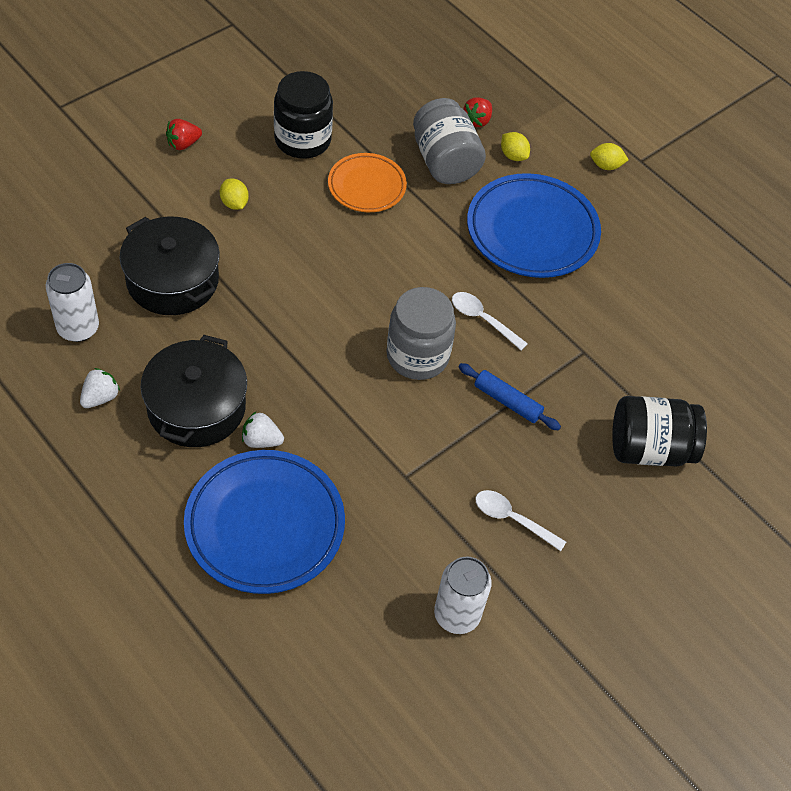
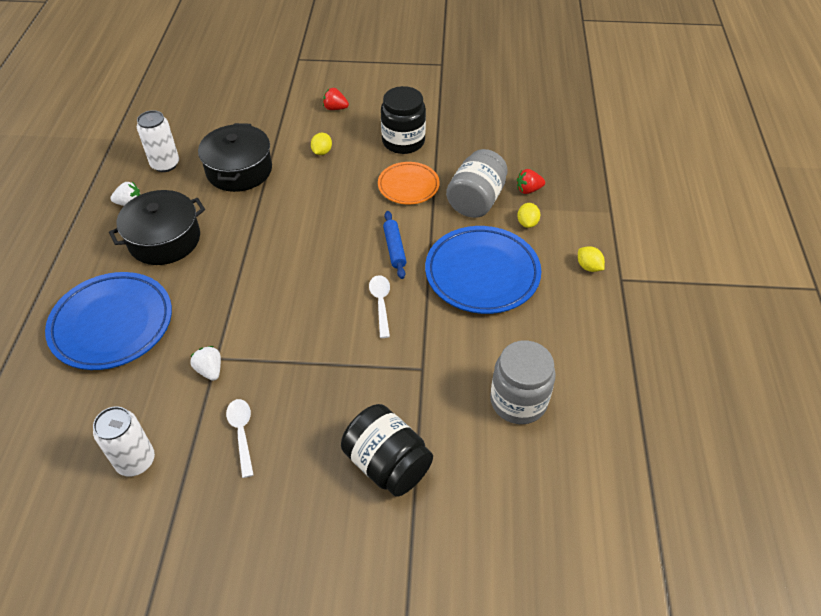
camera: 50 degrees right, 5 degrees down
white strawberry [242,412,284,448] -> white strawberry moved to [190,346,221,381]
grey jar [386,287,456,380] -> grey jar moved to [490,340,556,424]
blue rolling pin [458,363,561,431] -> blue rolling pin moved to [383,211,406,279]

